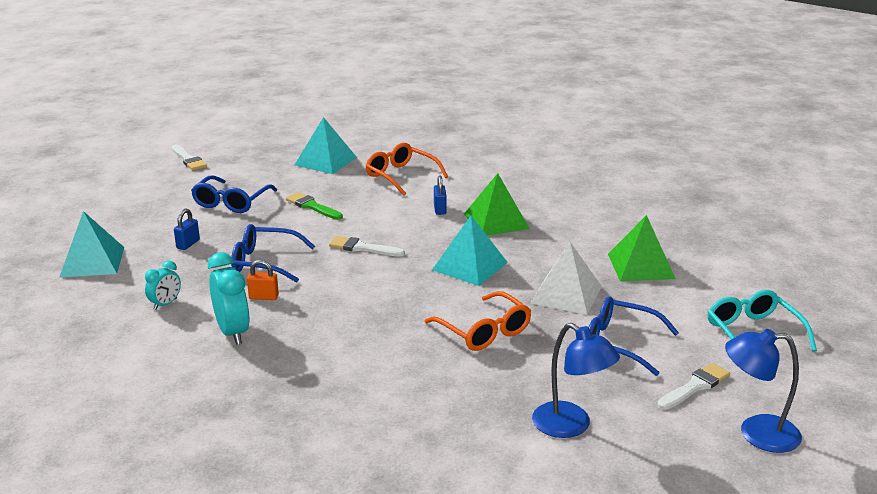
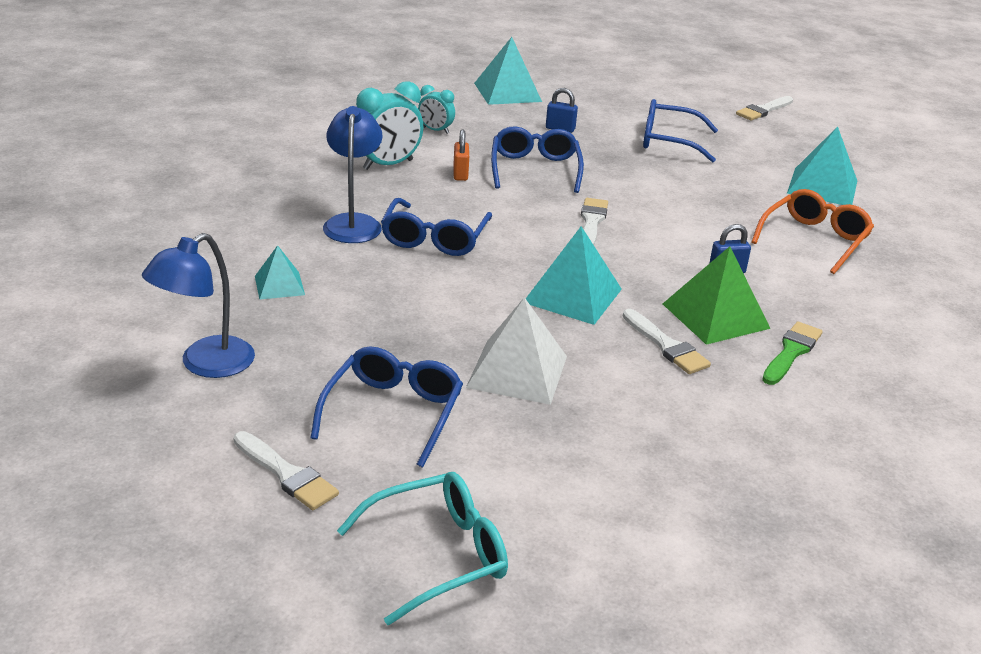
camera: 80 degrees right, 5 degrees up
green brush [286,192,343,220] -> green brush moved to [762,321,823,385]
orange glasses [425,291,531,351] -> none
green pyramid [608,215,675,281] -> none
blue lamp [725,329,802,453] -> blue lamp moved to [323,106,382,243]
none -> turquoise pyramid [255,245,305,299]
none -> blue glasses [381,198,492,256]
none -> white brush [622,309,711,374]

